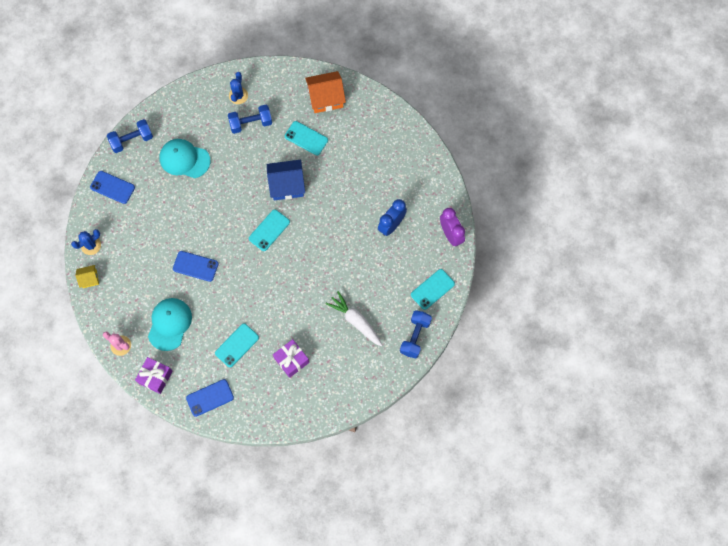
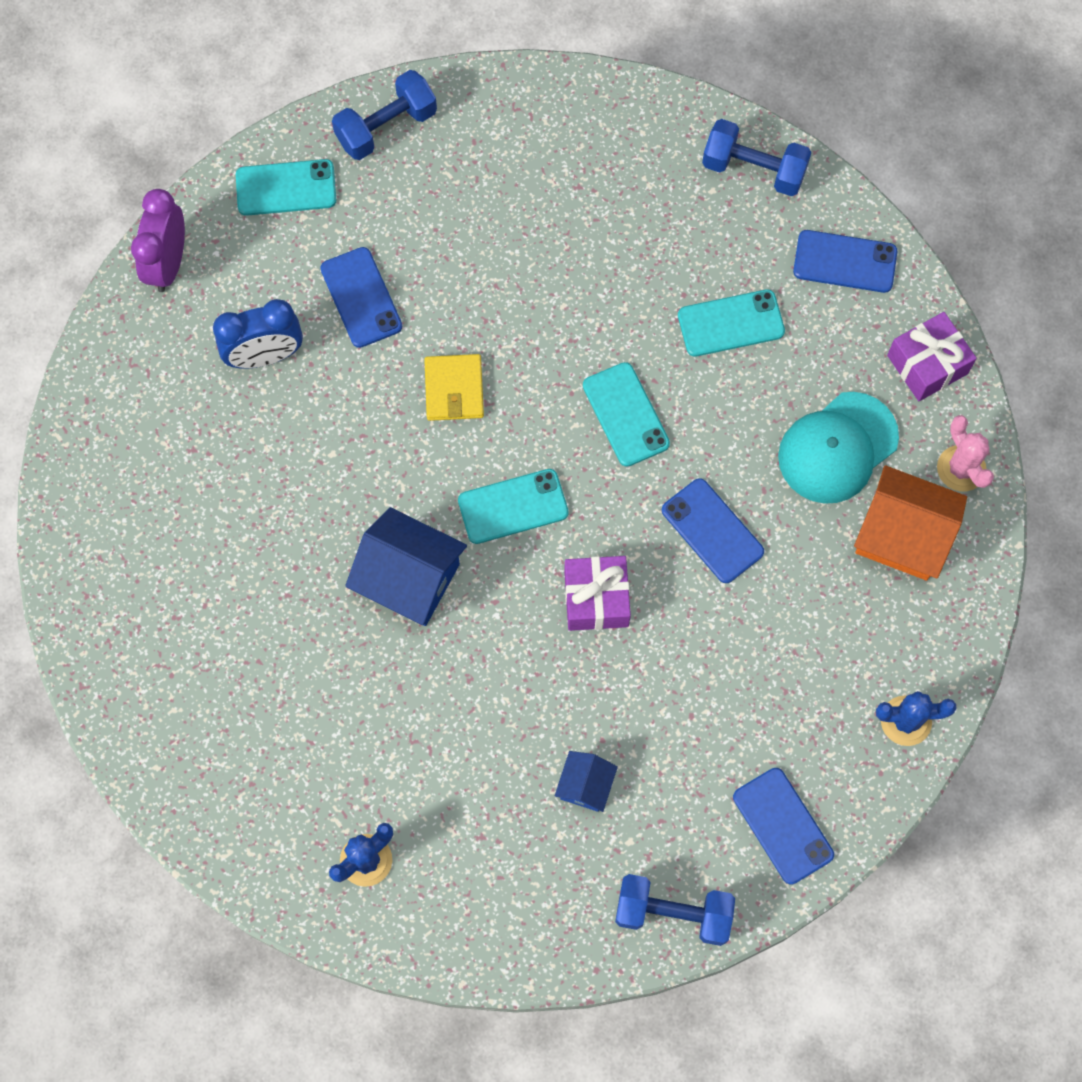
camera: 145 degrees left, 0 degrees up
yellow house [75,265,99,288] -> none
turquoise cap [159,139,211,178] -> blue house [555,751,618,812]
blue dumbbell [228,105,272,134] -> blue dumbbell moved to [702,119,812,196]
purple gift [273,339,309,378] -> purple gift moved to [564,556,631,631]
turquoise phone [285,121,328,155] -> turquoise phone moved to [583,362,670,467]
orange house [305,71,346,113] -> orange house moved to [854,465,967,581]
white carrot [325,291,383,347] -> none
none -> blue phone [320,247,402,348]
none -> yellow wallet [424,354,484,421]

